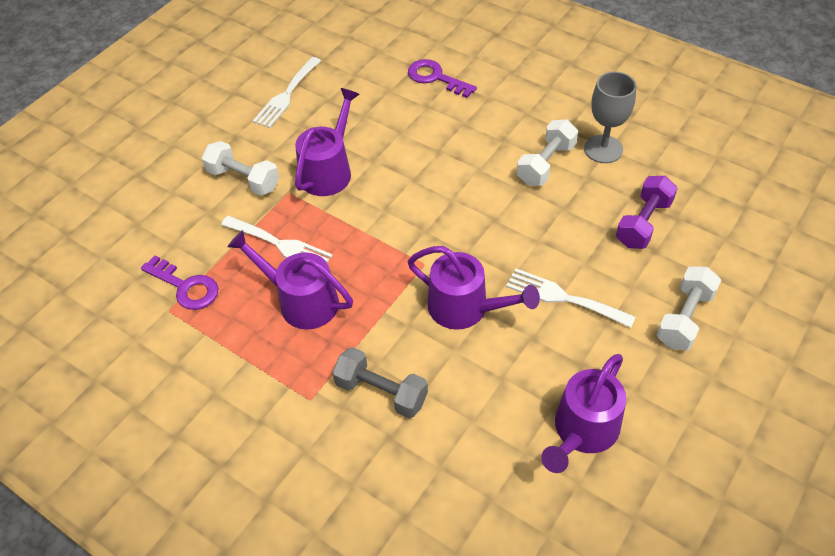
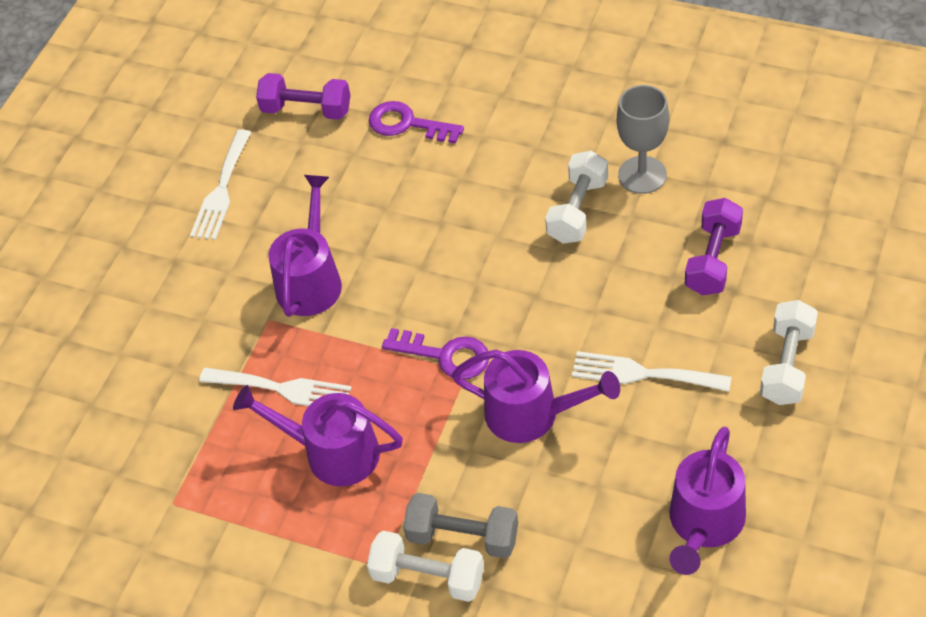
camera: 10 degrees left, 0 degrees up
purple key [141,255,219,310] -> purple key moved to [382,328,489,380]
white dumbbell [202,141,279,196] -> white dumbbell moved to [367,531,484,602]
none -> purple dumbbell [256,73,350,120]

